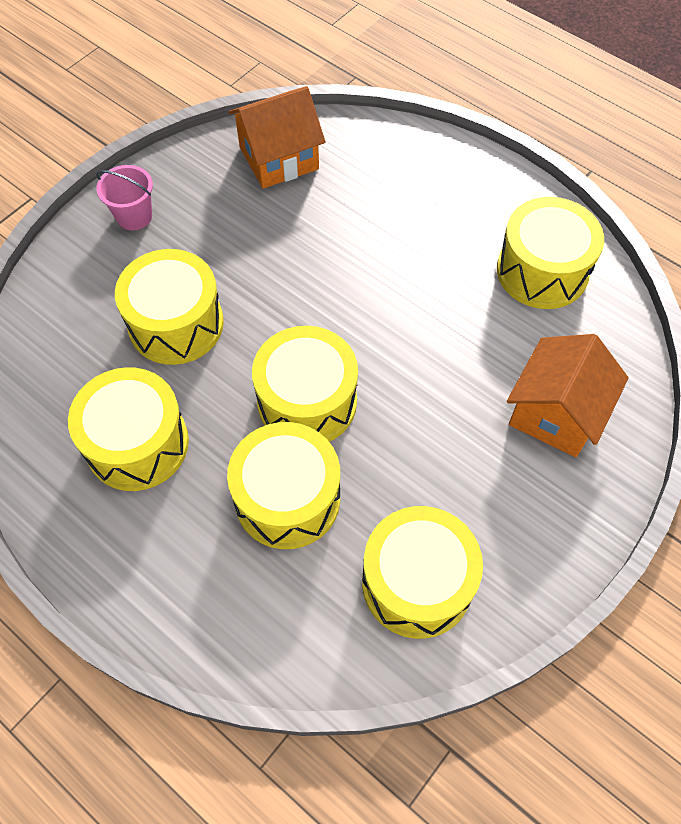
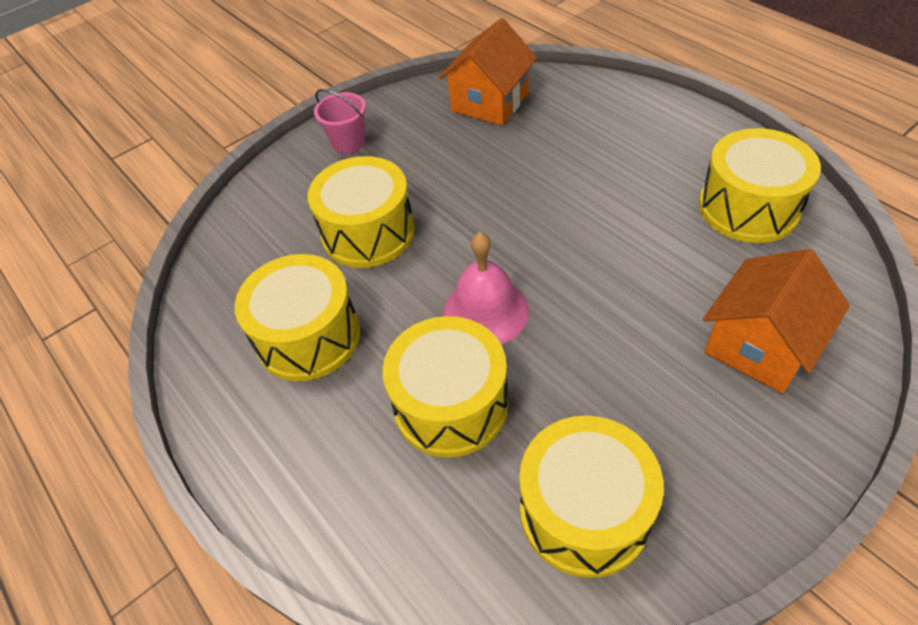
camera: 15 degrees right, 10 degrees down
orange house [228,86,325,189] -> orange house turned 45 degrees counterclockwise [439,18,537,125]
yellow drum [252,326,358,442] -> pink bell [443,232,529,345]

